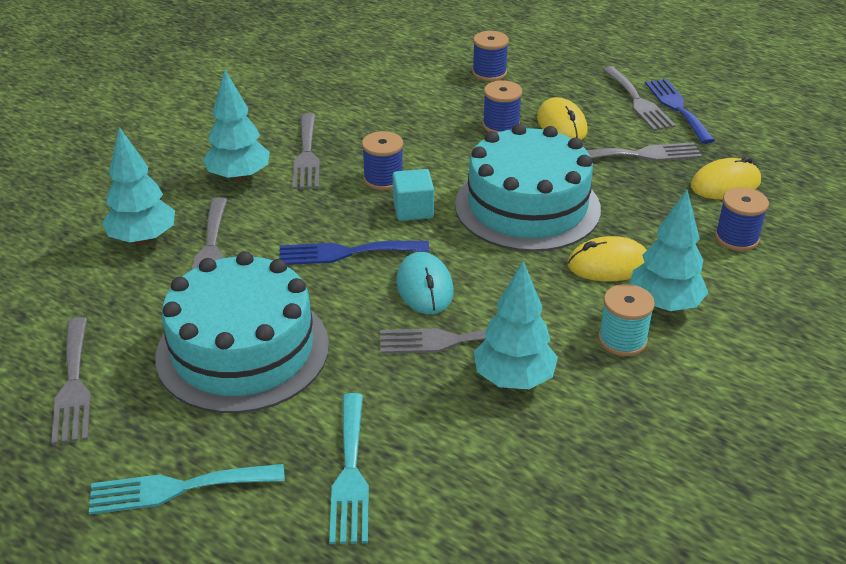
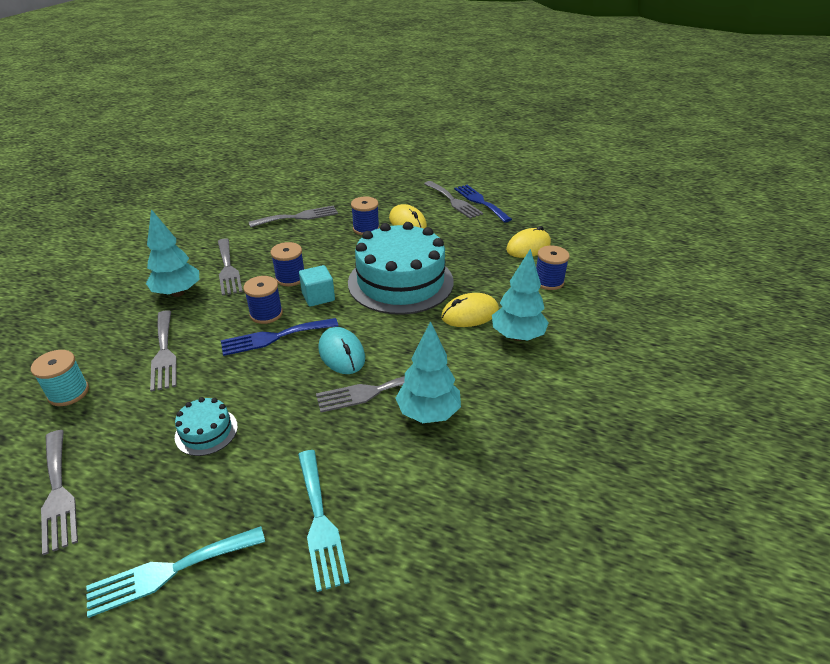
camera: 15 degrees left, 0 degrees up
turquoise tree [102,127,175,245] -> none
turquoise cake [155,251,329,413] -> turquoise cake [175,397,238,456], size x0.43
blue spool [472,31,509,81] -> blue spool moved to [243,276,283,324]
grey fork [587,142,702,161] -> grey fork moved to [249,206,338,228]
turquoise spool [598,284,655,356] -> turquoise spool moved to [31,350,89,406]

